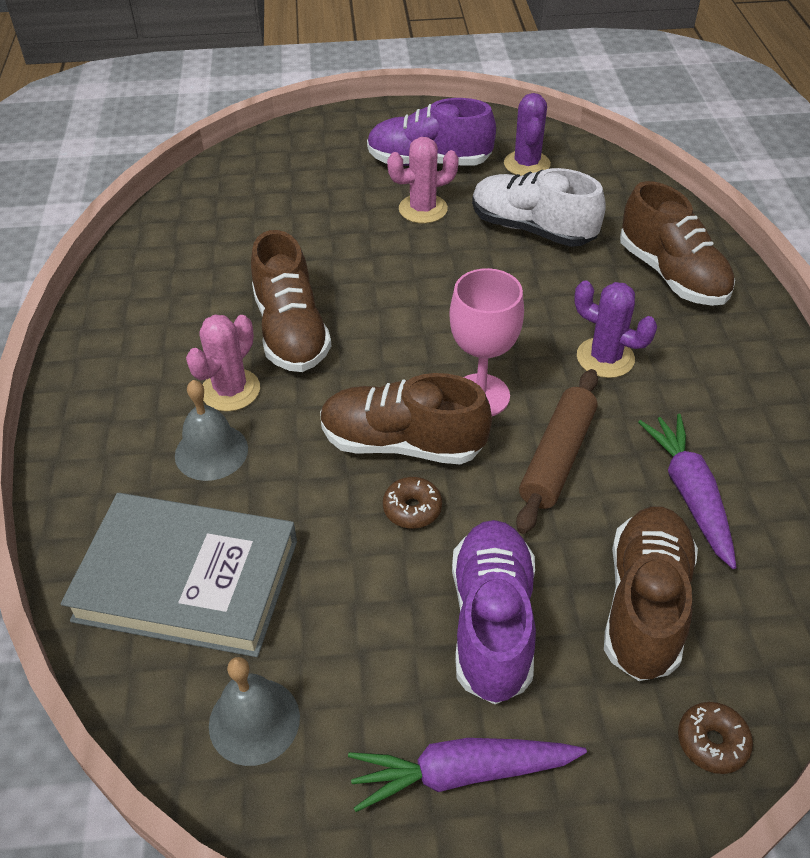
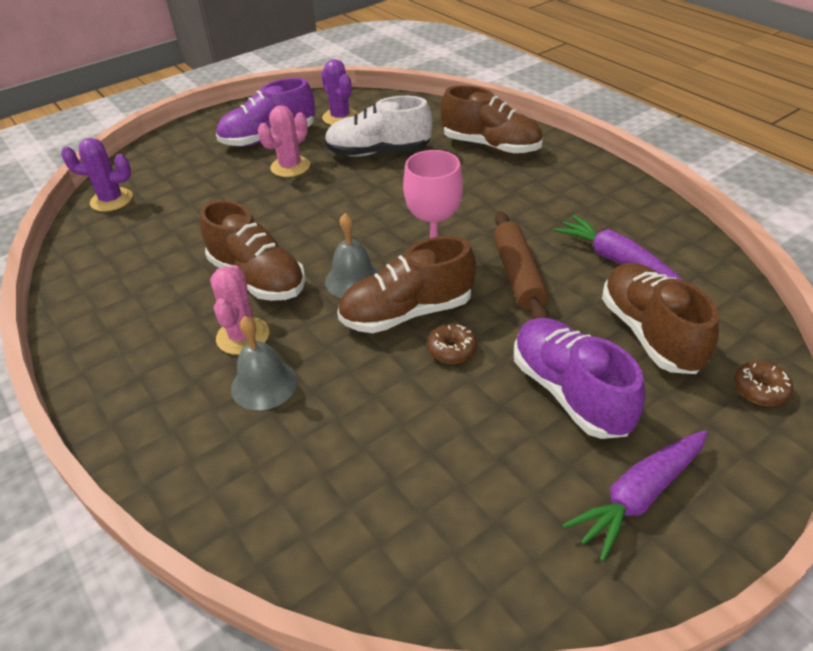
camera: 30 degrees left, 5 degrees down
grey book [61,493,297,657] -> none
grey bell [209,657,300,766] -> grey bell moved to [325,213,380,298]
purple cactus [574,280,657,378] -> purple cactus moved to [61,138,133,212]

